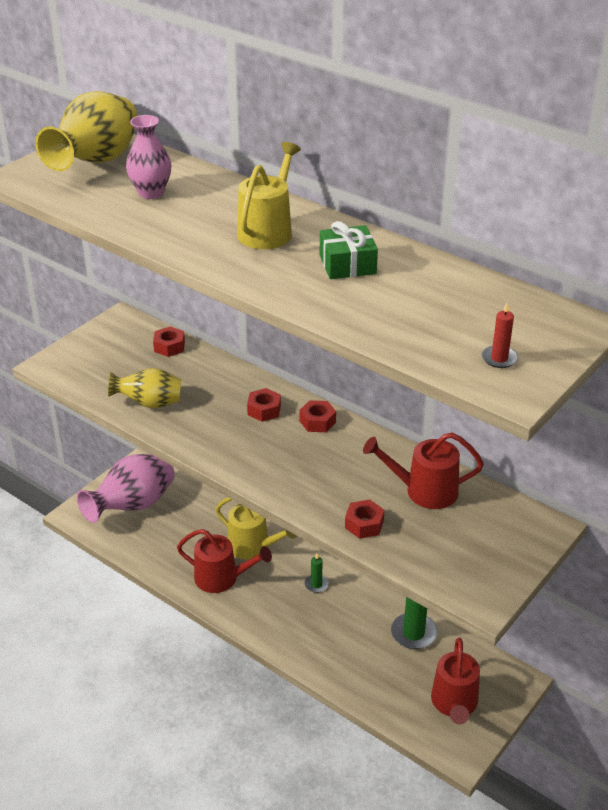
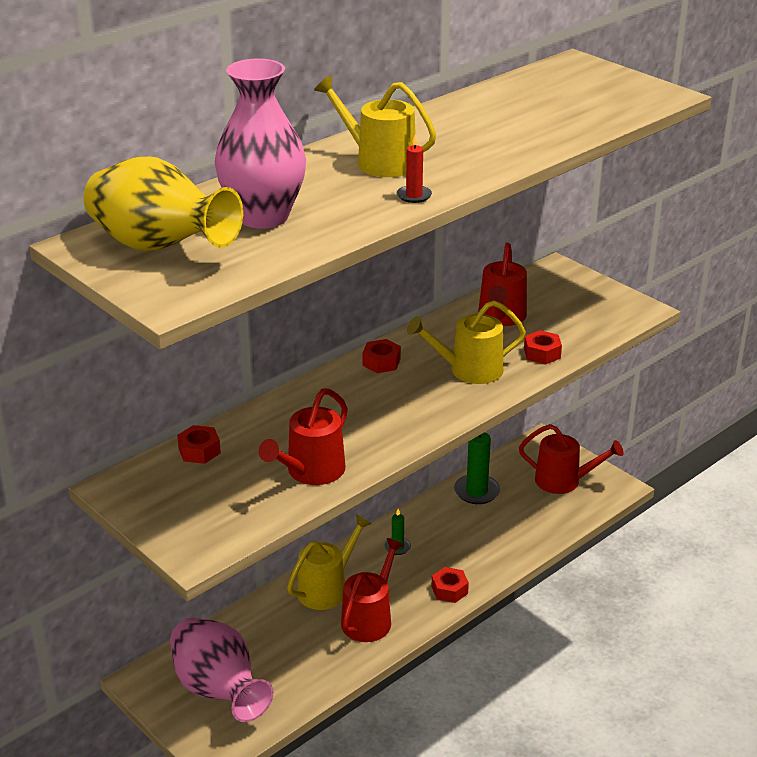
camera: 80 degrees left, 5 degrees down
yellow vase [108,368,181,408] -> red watering can [259,388,348,485]
pink vase [126,115,171,199] -> pink vase [215,59,306,229], size x1.62
red nut [247,388,281,422] -> red nut moved to [432,567,469,603]
green gift [320,221,378,279] -> none
red candle [482,302,518,368] -> red candle moved to [397,134,432,203]
none -> yellow watering can [407,300,526,384]

